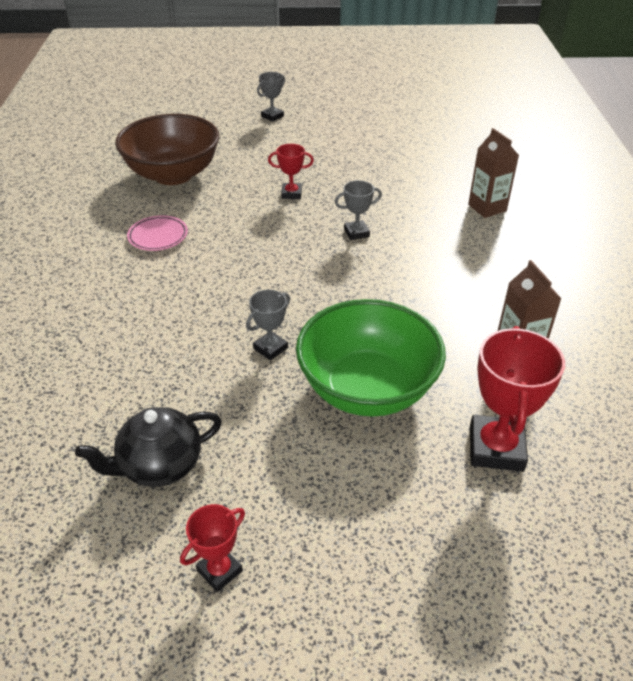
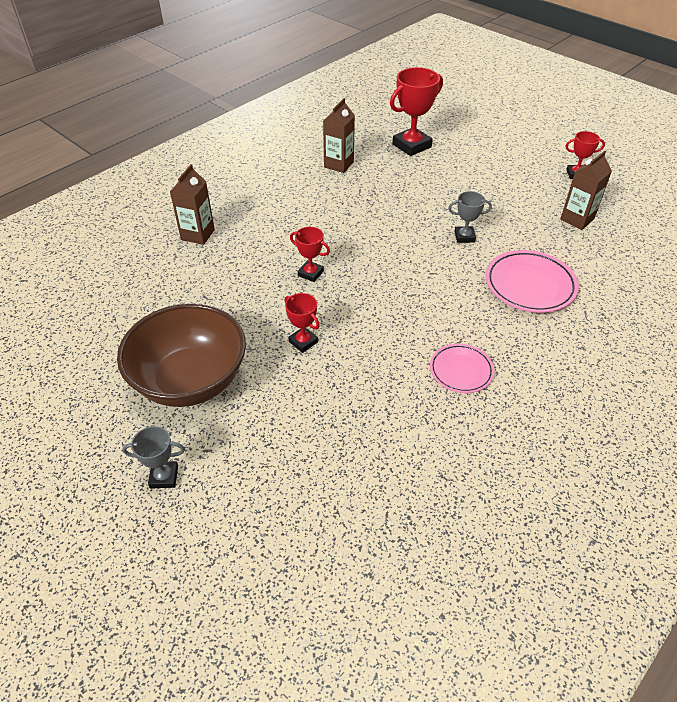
camera: 135 degrees left, 5 degrees up
black teapot [75,407,222,487] -> brown carton [560,151,612,230]
brown bowl [115,114,219,185] -> brown bowl moved to [117,303,246,407]
green bowl [296,299,446,417] -> none
grey trophy [335,180,382,240] -> red trophy [290,227,330,282]
none -> pink plate [486,250,579,313]

